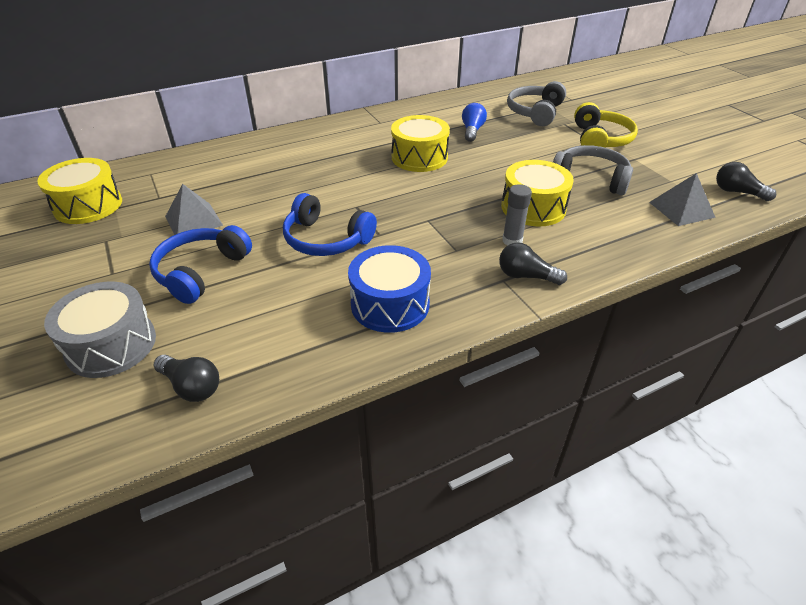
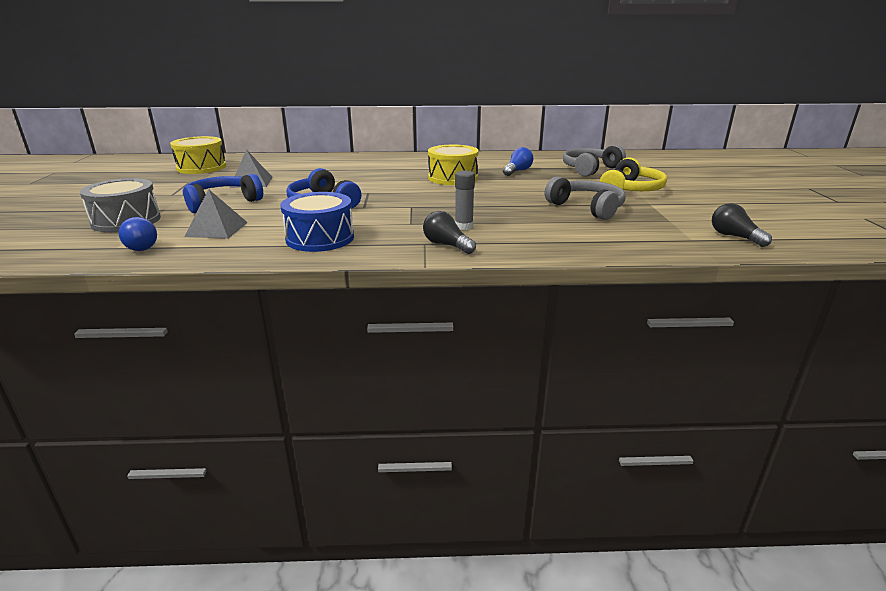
camera: 25 degrees right, 15 degrees down
black light bulb [153,355,219,402] -> blue light bulb [118,217,157,251]
yellow drum [501,160,574,227] -> none
grey pyramid [649,173,716,226] -> grey pyramid moved to [184,189,248,239]

